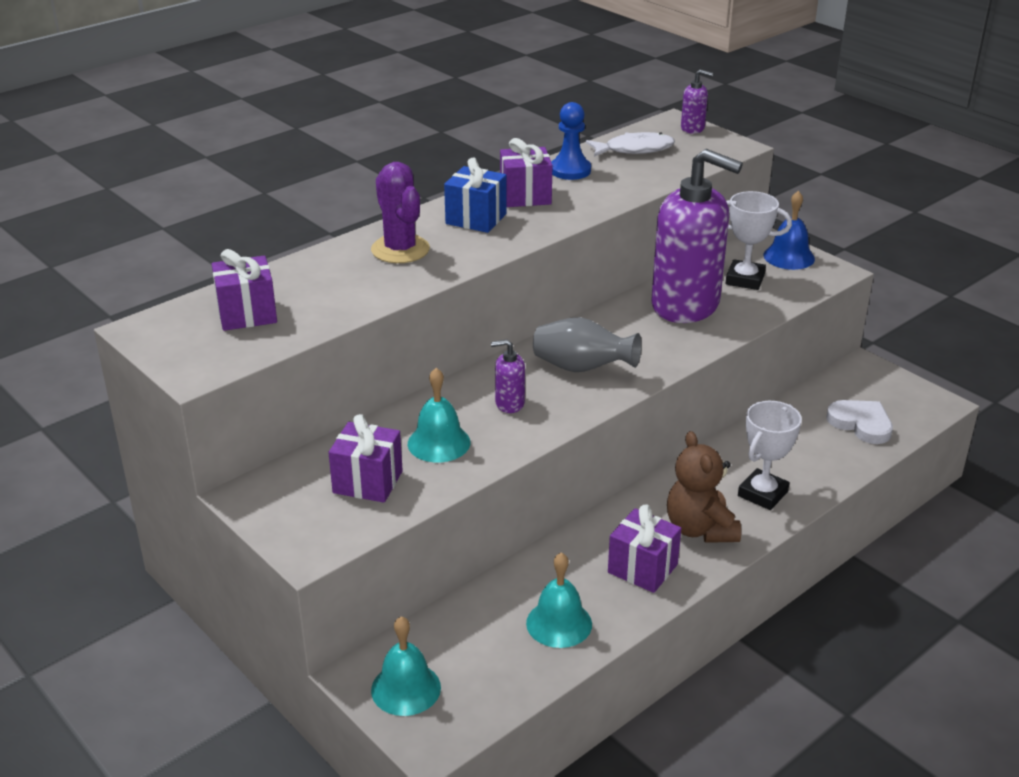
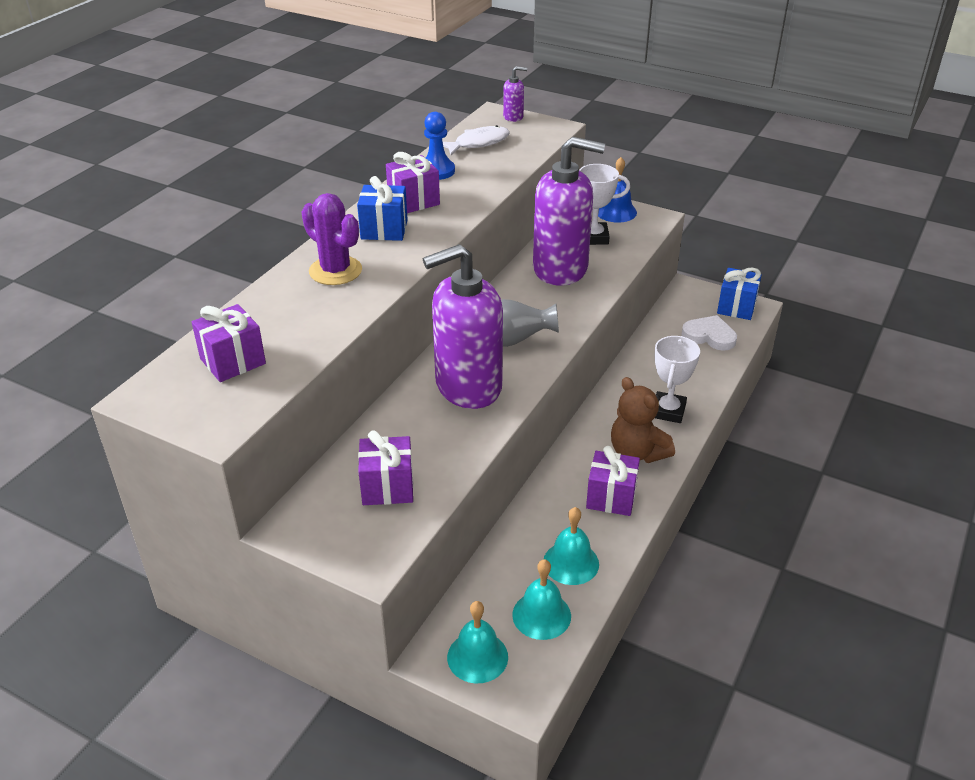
camera: 20 degrees left, 5 degrees up
turquoise bell [408,368,470,463] -> turquoise bell moved to [512,559,571,640]
purple soap dispenser [491,339,525,413] -> purple soap dispenser [423,244,503,409], size x2.50
none -> blue gift [717,267,762,320]

